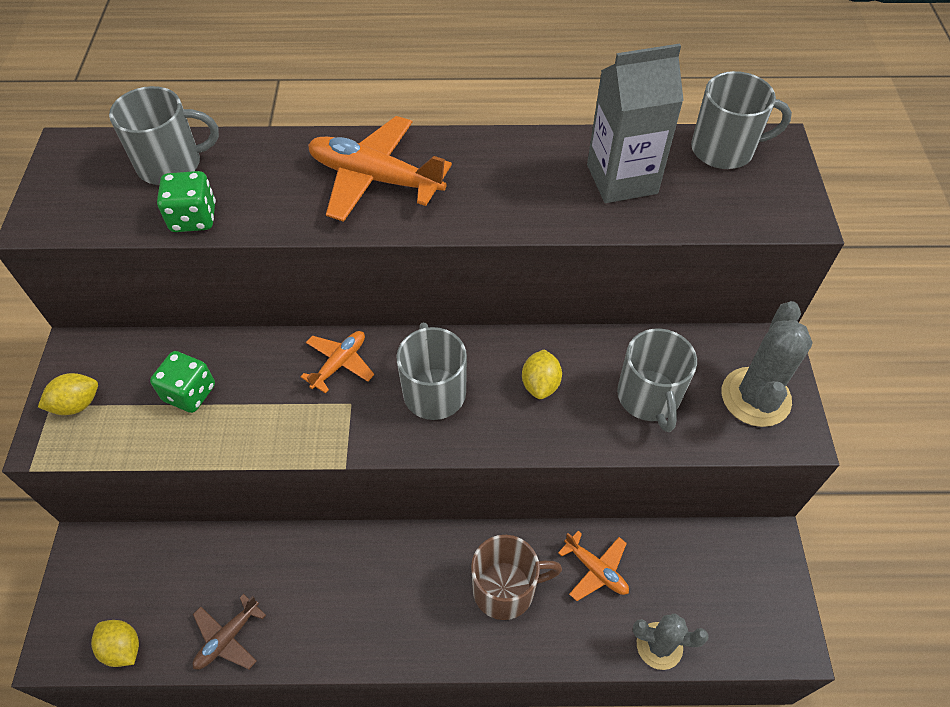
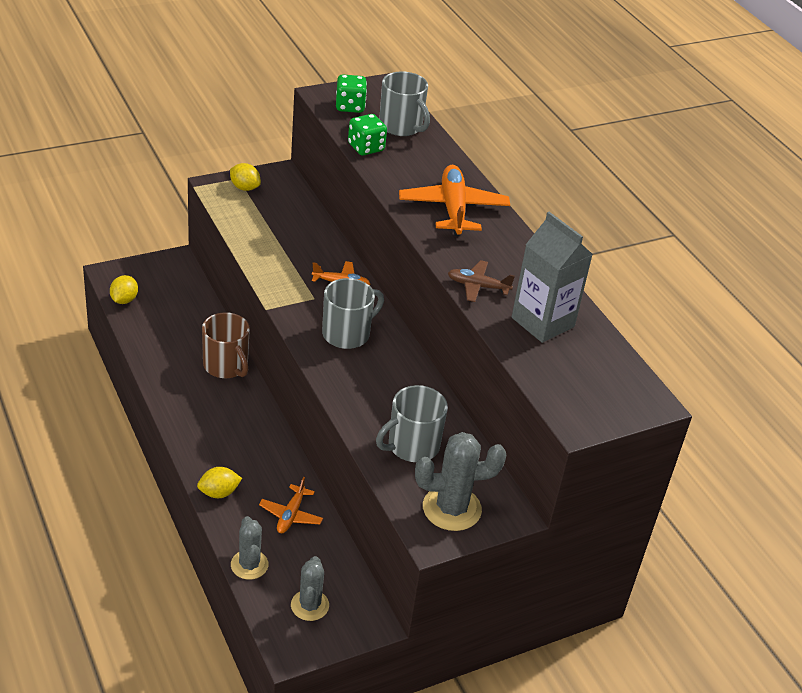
camera: 60 degrees right, 15 degrees down
green dice [150,351,215,413] -> green dice moved to [336,74,367,113]
brown plane [193,594,266,670] -> brown plane moved to [448,260,515,302]
brown mug [471,535,562,620] -> brown mug moved to [202,312,250,378]
yellow lemon [522,350,562,399] -> yellow lemon moved to [197,467,242,498]
grey mug [691,71,792,169] -> none
none -> grey cactus [291,556,329,621]

